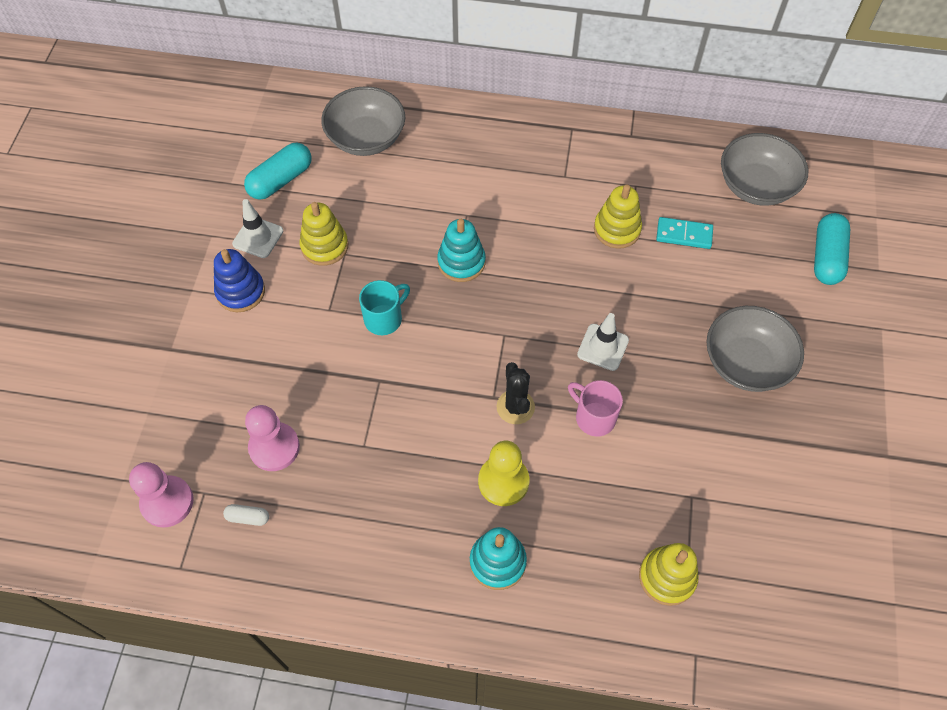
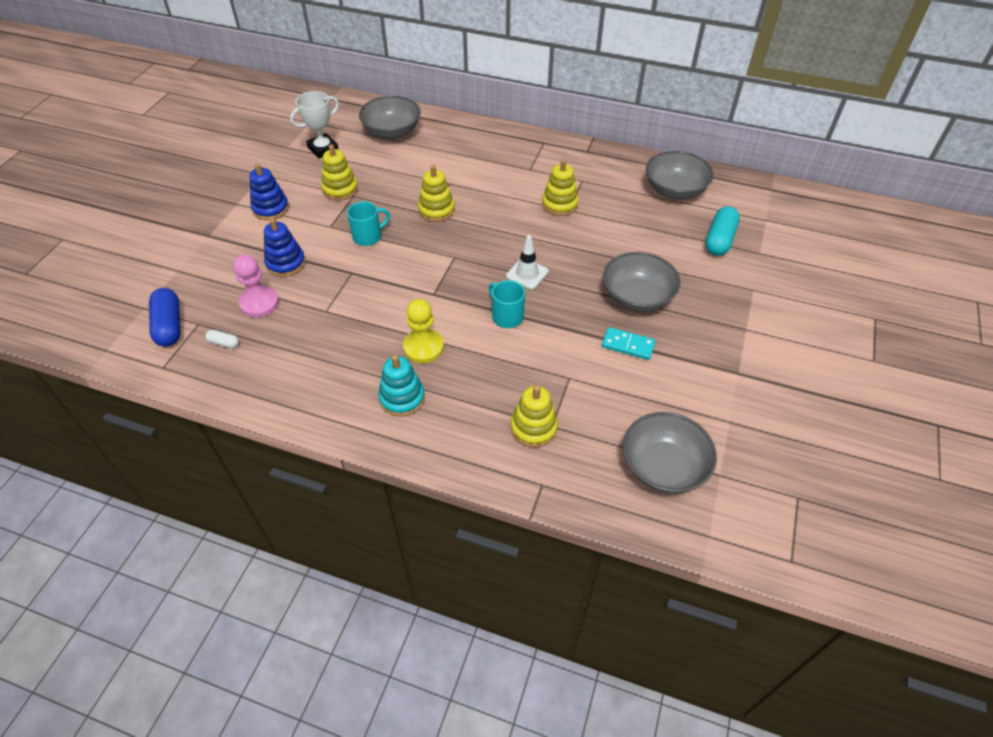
camera: 10 degrees right, 10 degrees down
pink pawn [129,462,193,528] -> blue capsule [149,288,181,346]
white traffic cone [232,199,283,258] -> none
turquoise capsule [244,143,312,200] -> white trophy [290,91,339,159]
turquoise stacking toy [437,219,486,282] -> yellow stacking toy [418,165,455,222]
black cactus [496,362,535,424] -> none
pink mug [568,380,623,437] -> turquoise mug [489,280,525,328]
turquoise domino [656,217,713,249] -> turquoise domino moved to [602,327,656,360]
none -> blue stacking toy [264,218,306,277]
none -> grey bowl [623,412,717,494]

